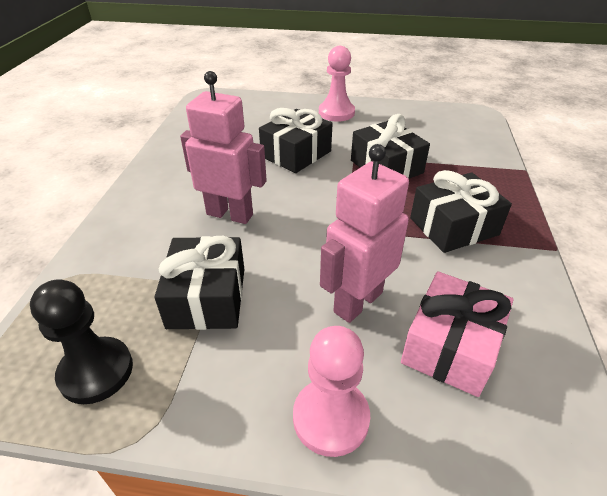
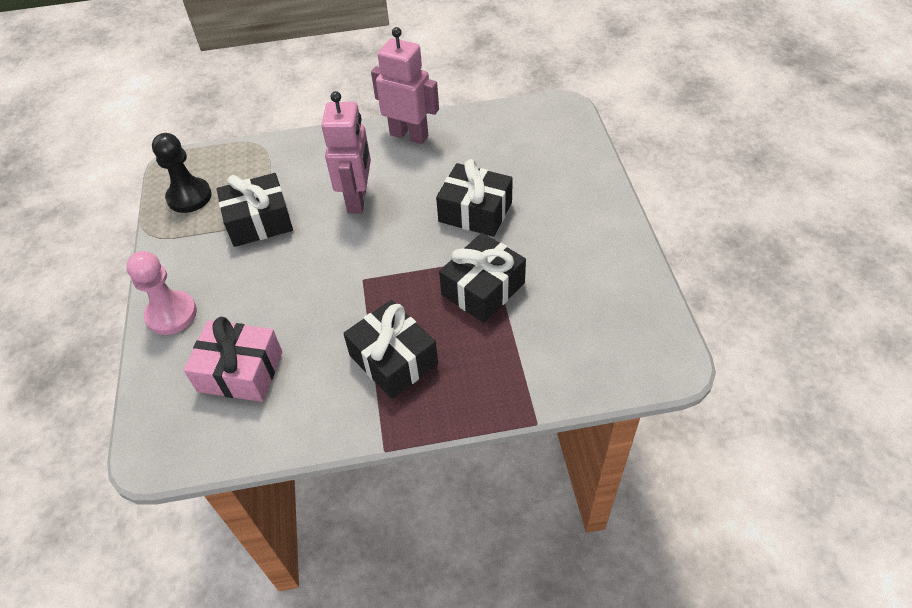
camera: 75 degrees right, 10 degrees up
pink pawn [319,46,355,122] -> none
pink robot [320,144,409,323] -> pink robot moved to [371,27,439,144]

